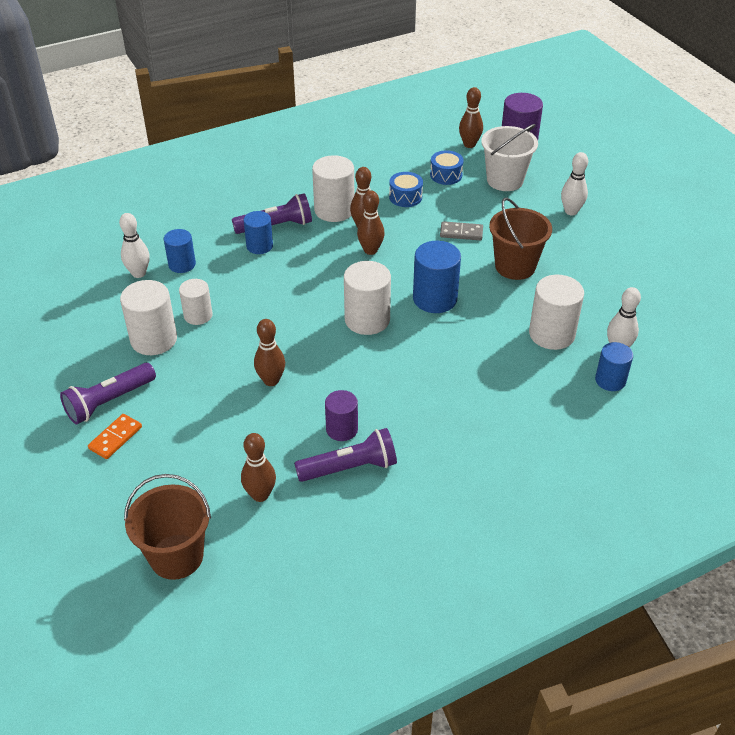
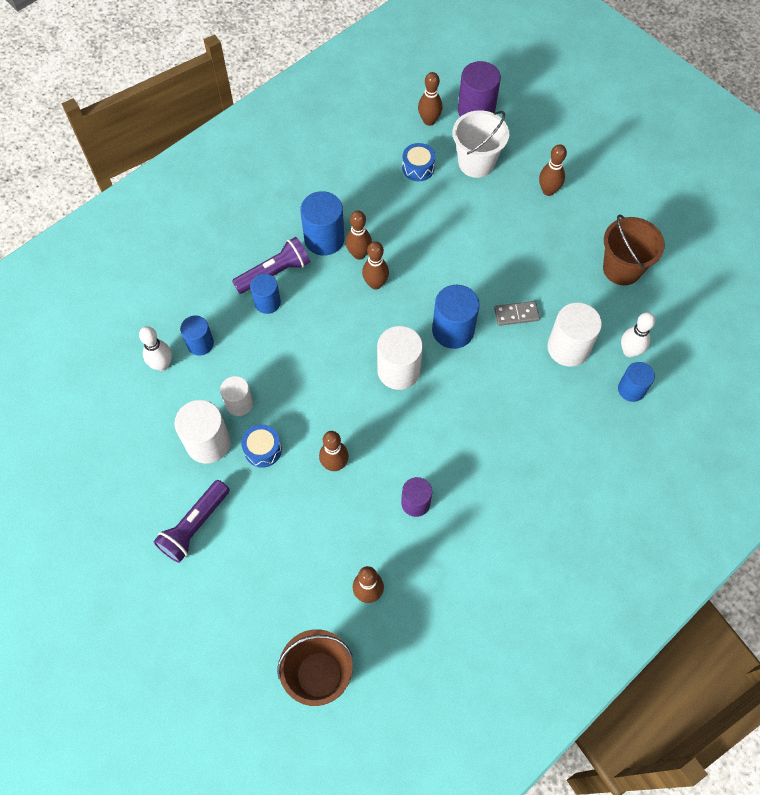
camera: 15 degrees left, 20 degrees up
orange domino [88,414,142,459] -> none
purple flashlight [294,428,397,482] -> none
white cylinder [312,155,354,222] -> blue cylinder [300,191,344,256]
blue drum [389,172,423,207] -> blue drum moved to [241,424,282,468]
grey domino [440,221,483,240] -> grey domino moved to [494,301,540,326]
brown bucket [489,198,552,280] -> brown bucket moved to [603,214,665,285]
white bowling pin [561,152,588,215] -> brown bowling pin [539,144,567,196]

